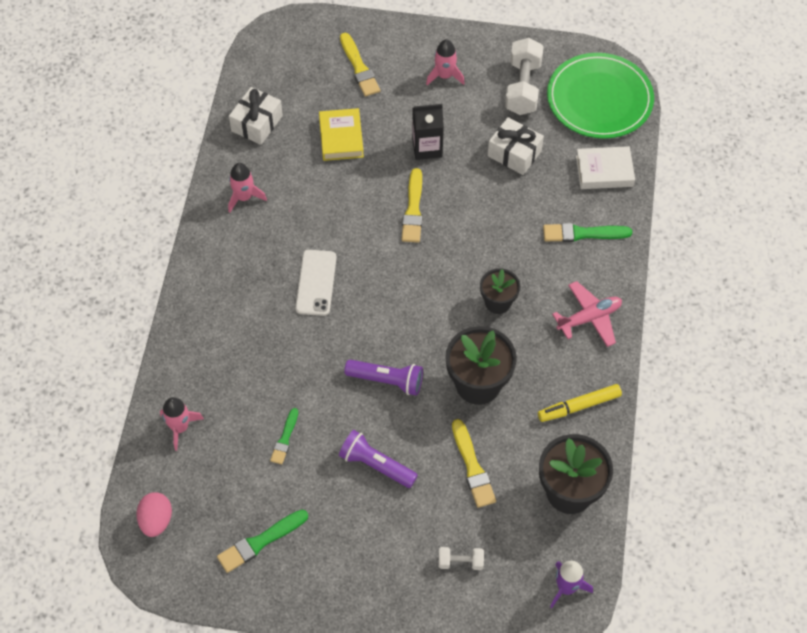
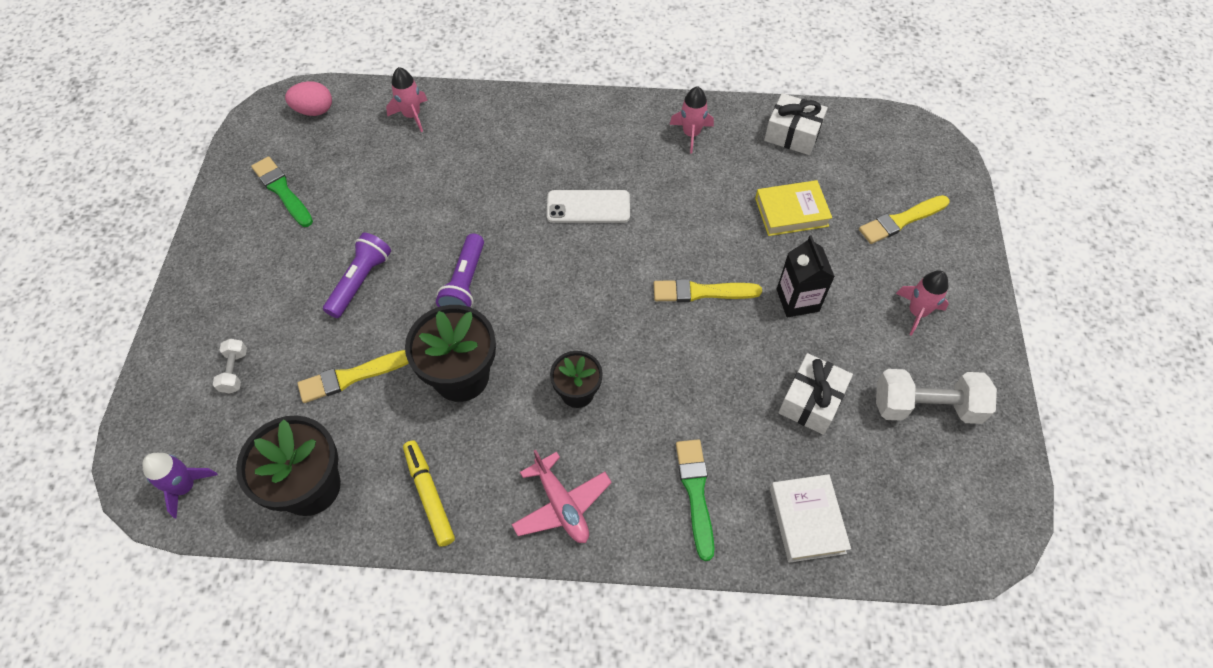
camera: 85 degrees right, 0 degrees up
green brush [270,408,298,464] -> none
green plate [547,53,654,139] -> none

